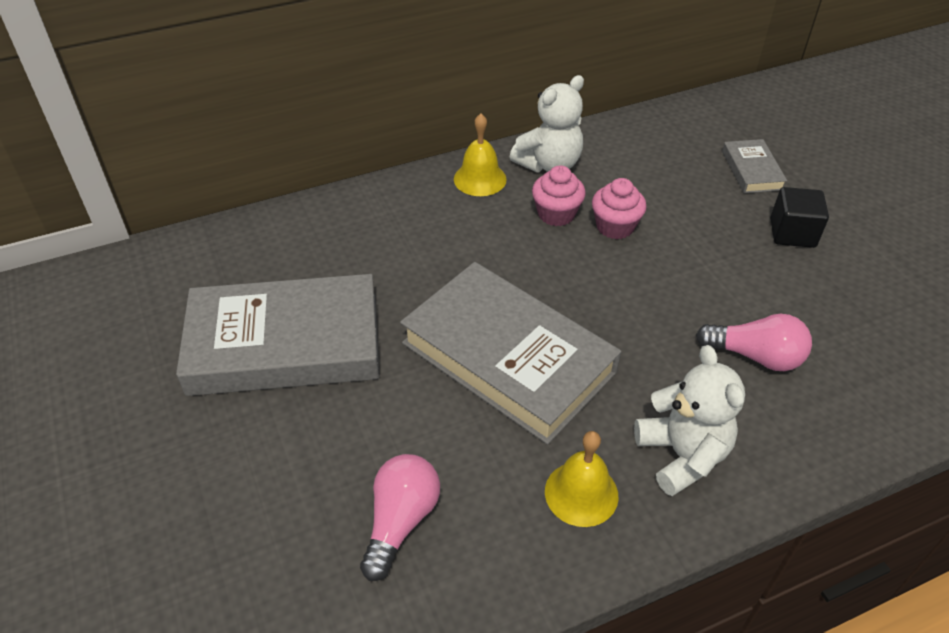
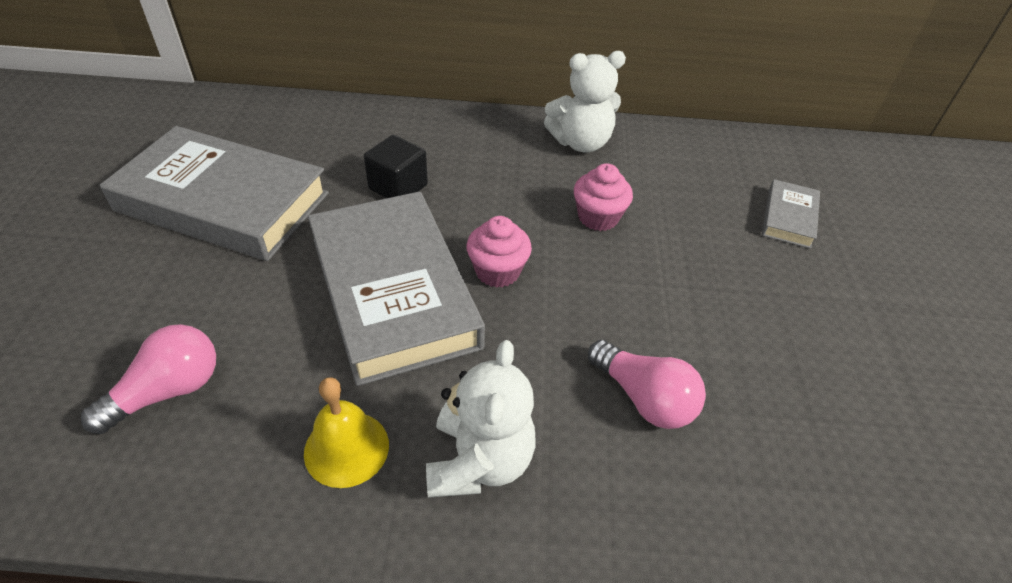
camera: 25 degrees right, 0 degrees up
yellow bell [454,114,507,196] -> none
pink cupcake [532,165,586,226] -> pink cupcake moved to [466,216,532,288]
black cube [770,187,829,248] -> black cube moved to [364,135,428,198]

